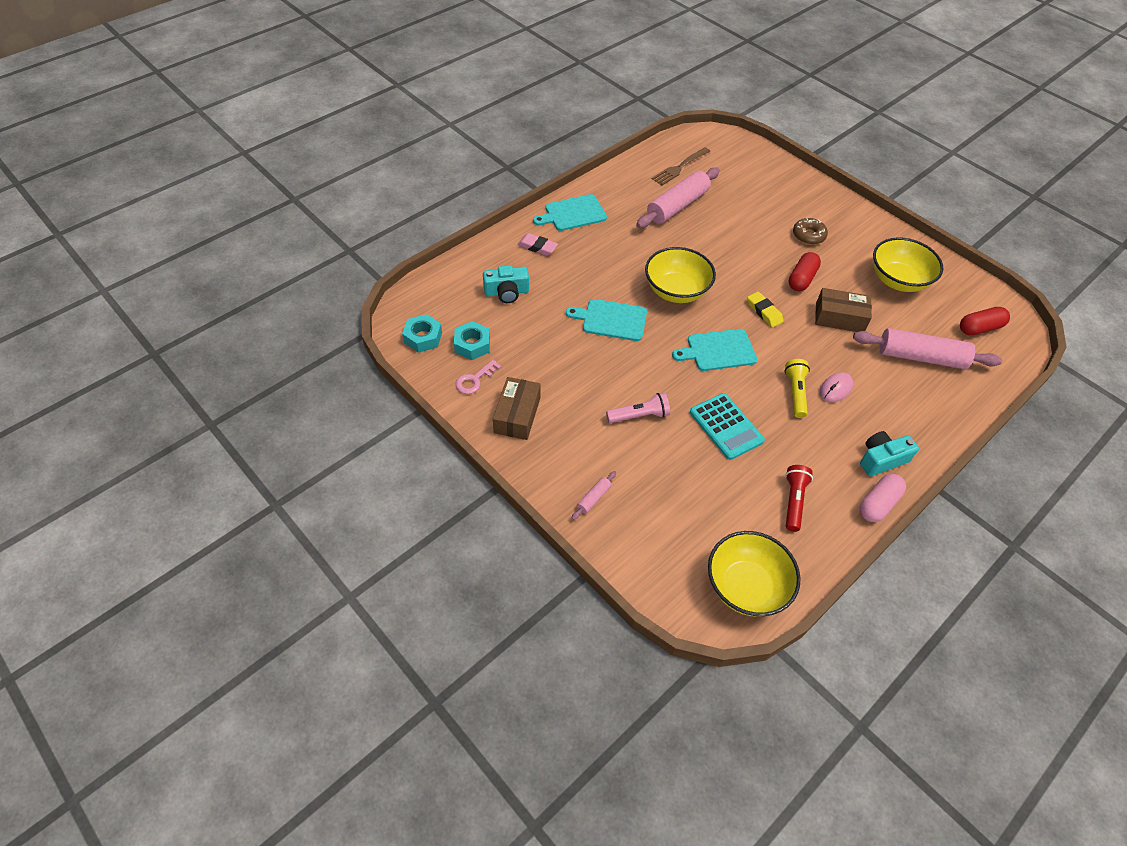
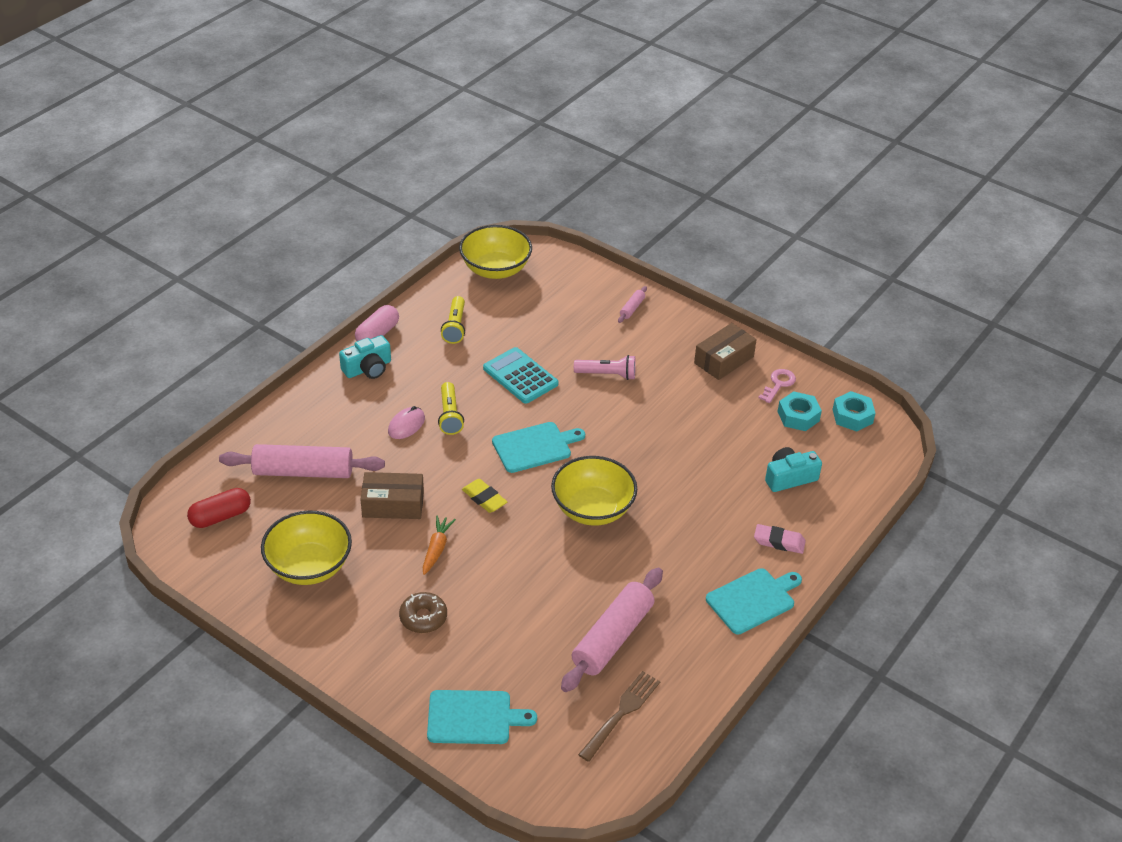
camera: 170 degrees right, 10 degrees down
brown box [493,377,541,440] -> brown box turned 45 degrees clockwise [694,323,757,380]
turquoise cutting board [566,299,647,341] -> turquoise cutting board moved to [427,690,537,744]
pink flashlight [606,393,670,423] -> pink flashlight turned 150 degrees counterclockwise [574,355,636,380]
red flashlight [785,465,813,532] -> yellow flashlight [441,296,465,344]
red capsule [789,252,821,291] -> orange carrot [423,515,456,575]

